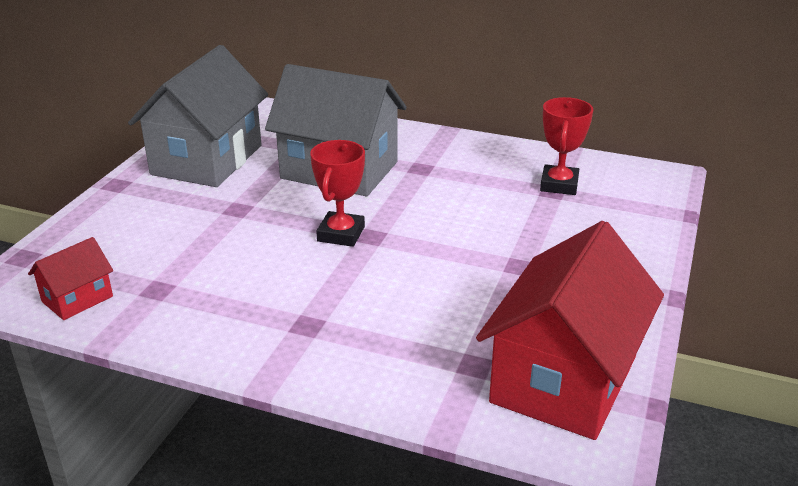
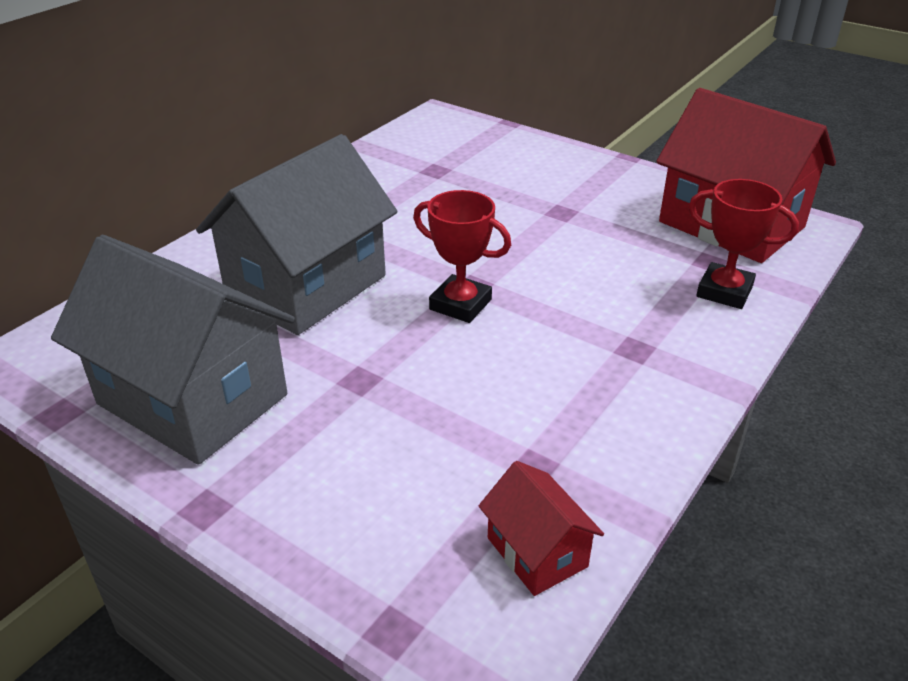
camera: 75 degrees left, 5 degrees up
red trophy [540,97,593,195] -> red trophy moved to [688,179,799,309]

